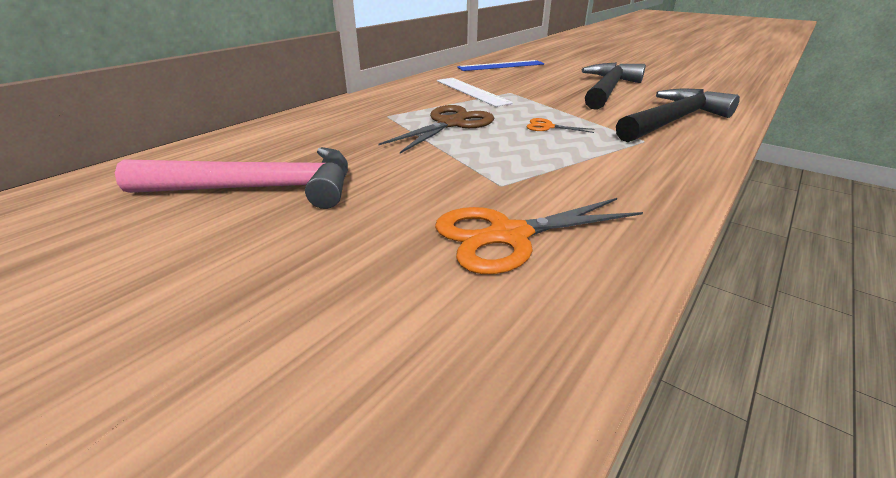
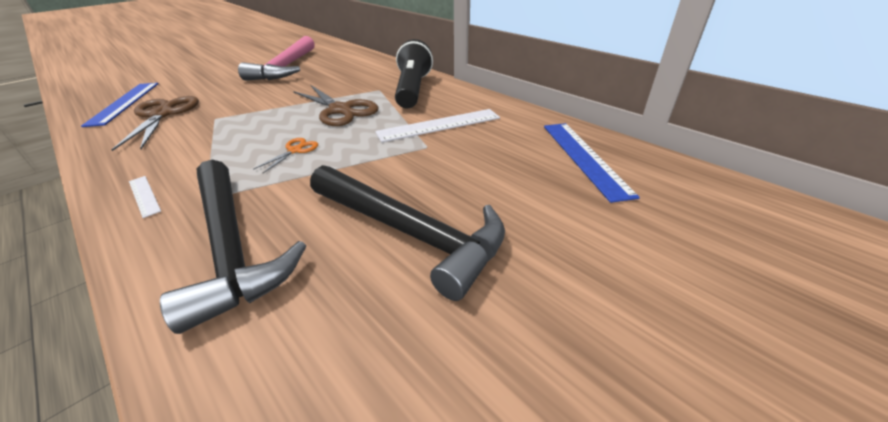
camera: 100 degrees right, 5 degrees up
orange scissors [435,198,643,274] -> brown scissors [111,96,199,151]
none -> blue ruler [81,83,159,127]
none -> white ruler [129,176,161,218]
none -> black flashlight [395,39,433,109]

